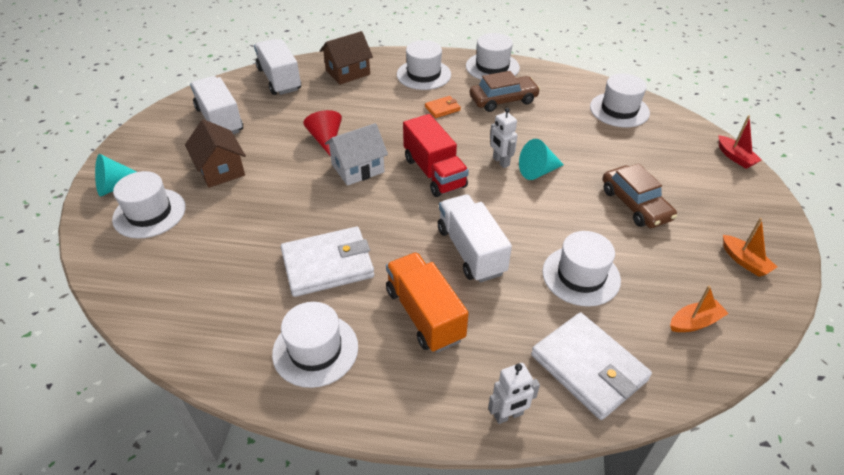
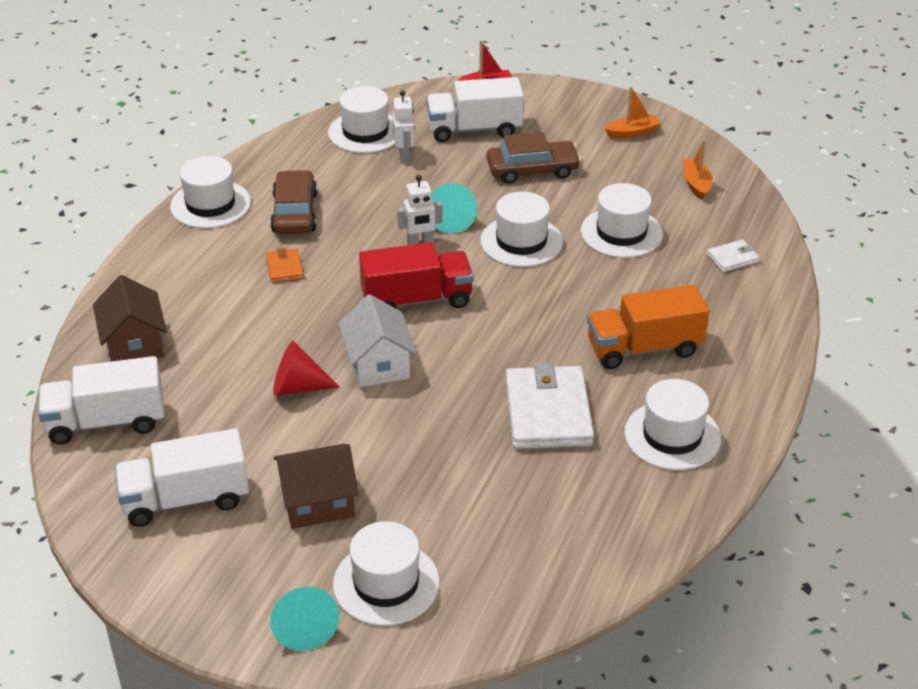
camera: 75 degrees left, 5 degrees down
white hat [397,40,451,90] -> white hat moved to [480,192,563,267]
white truck [438,194,512,282] -> white truck moved to [426,77,524,142]
white robot [488,363,540,424] -> white robot moved to [393,90,415,163]
white wallet [531,312,652,420] -> white wallet [707,240,759,272], size x0.47

